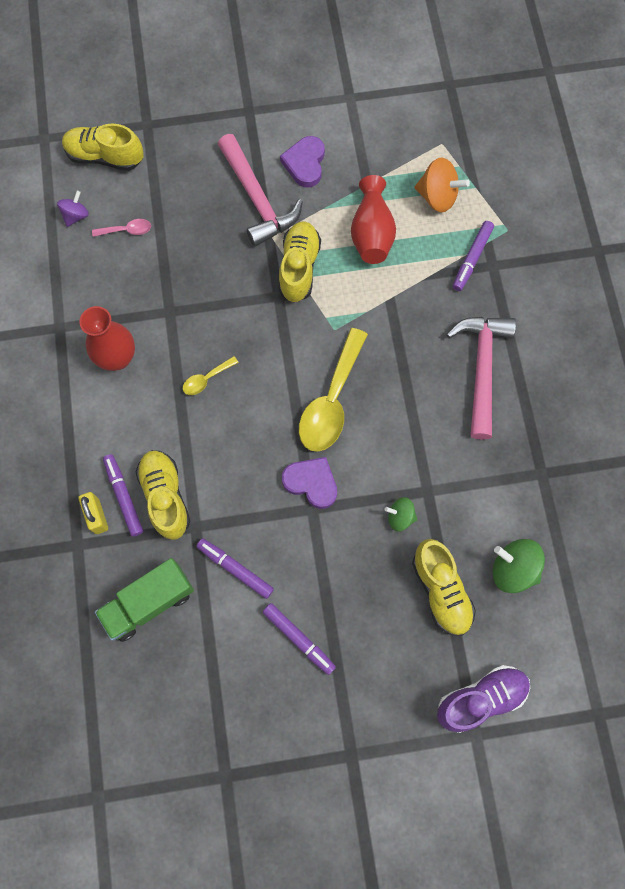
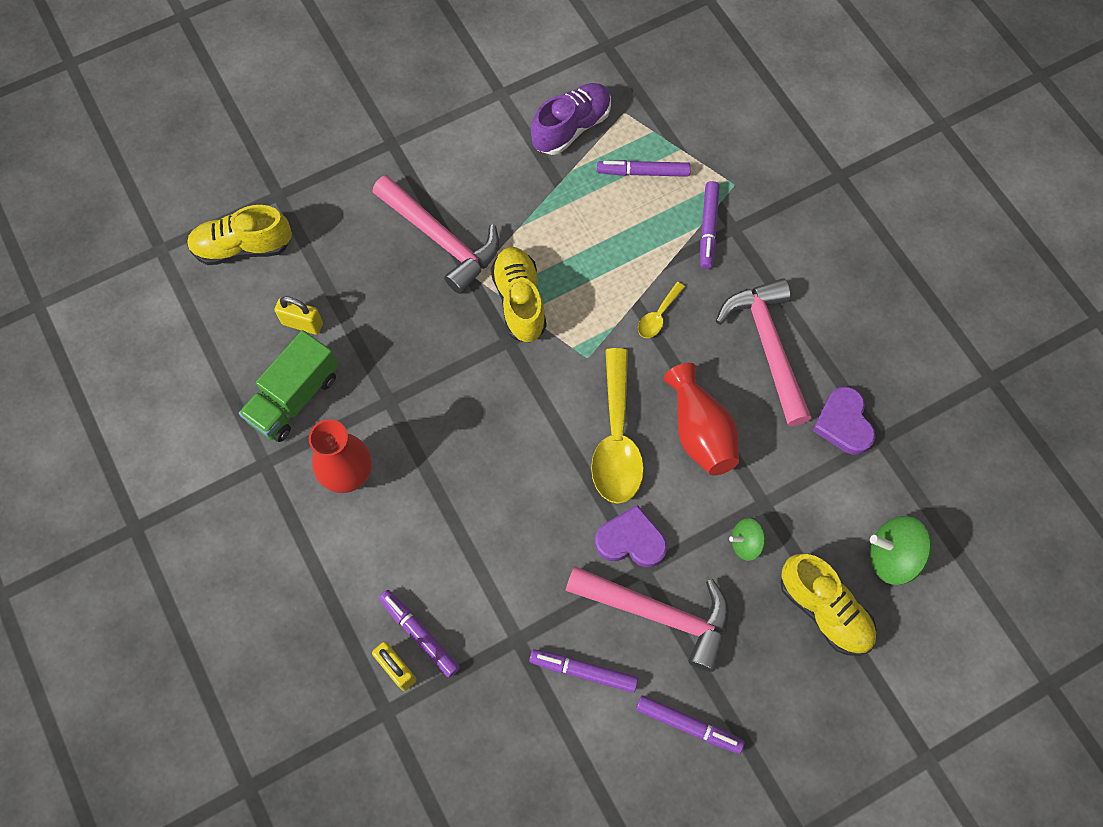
camera: 20 degrees left, 5 degrees down
purple spinning top [57,191,89,227] -> none
pink spoon [92,219,151,237] -> yellow padlock [274,296,323,335]
green truck [95,558,194,642] -> green truck moved to [239,330,338,442]
yellow shoe [136,450,190,540] -> none
yellow spoon [183,356,239,395] -> yellow spoon moved to [638,282,685,338]
purple heart [280,136,325,188] -> purple heart moved to [812,387,875,455]
red vase [351,175,396,264] -> red vase moved to [664,363,739,476]
orange spinning top [415,157,470,212] -> purple marker [597,160,691,177]
purple shoe [437,665,530,733] -> purple shoe moved to [531,83,611,155]
none -> pink hammer [565,566,729,672]

